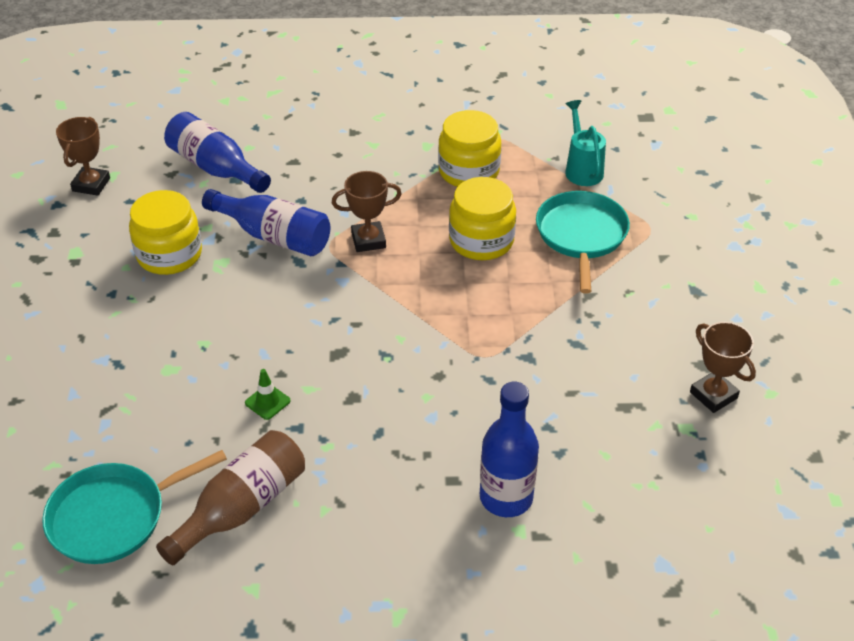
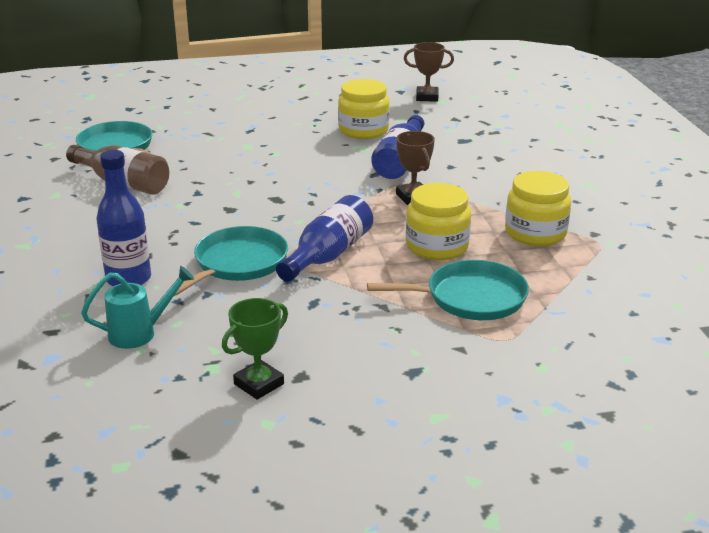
camera: 80 degrees right, 15 degrees down
blue bottle [164,112,271,193] -> blue bottle moved to [276,195,373,282]
green traffic cone [245,369,291,420] -> none
turquoise watering can [565,100,606,186] -> turquoise watering can moved to [81,266,194,349]
brown trophy [690,322,756,413] -> green trophy [222,298,288,400]
none -> turquoise pan [174,226,288,296]

